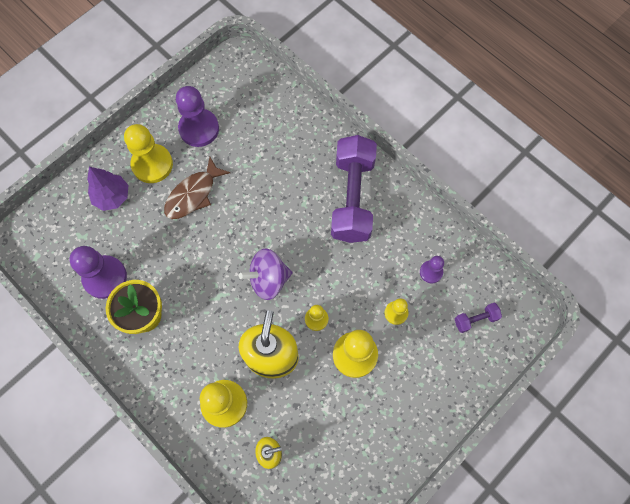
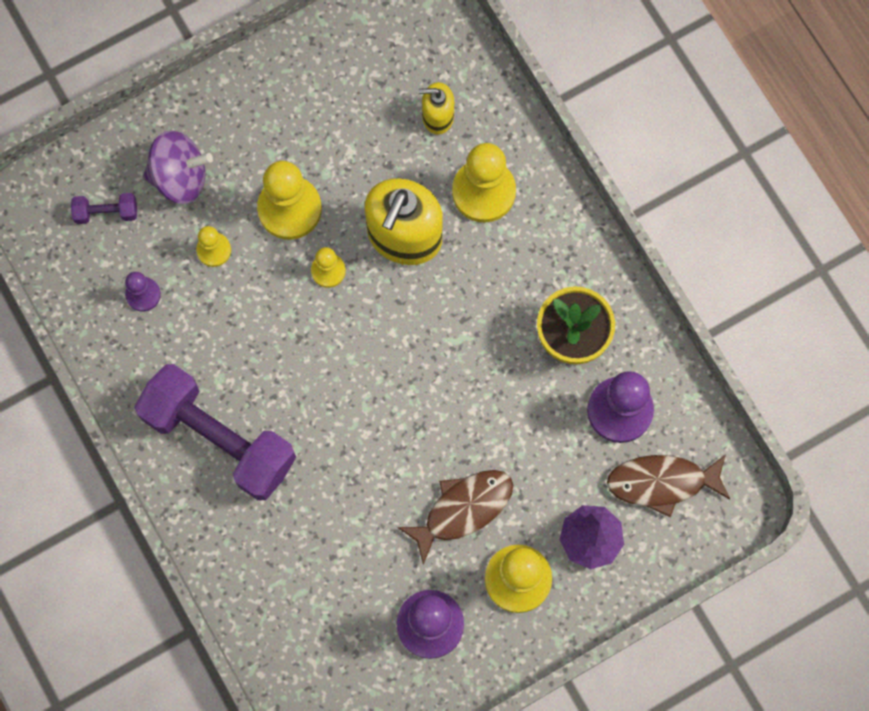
camera: 165 degrees left, 5 degrees up
purple spinning top [239,248,292,300] -> purple spinning top moved to [143,131,213,204]
purple dumbbell [331,135,377,243] -> purple dumbbell turned 75 degrees counterclockwise [134,364,296,500]
none -> brown fish [607,454,730,517]

